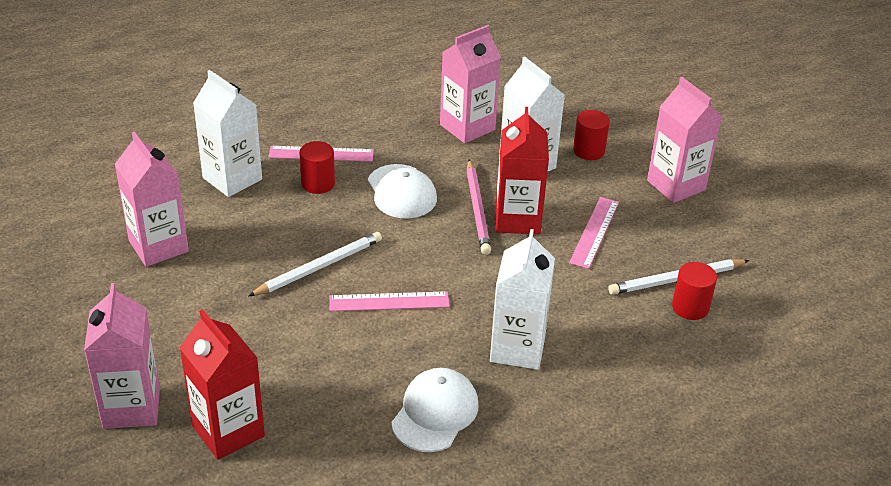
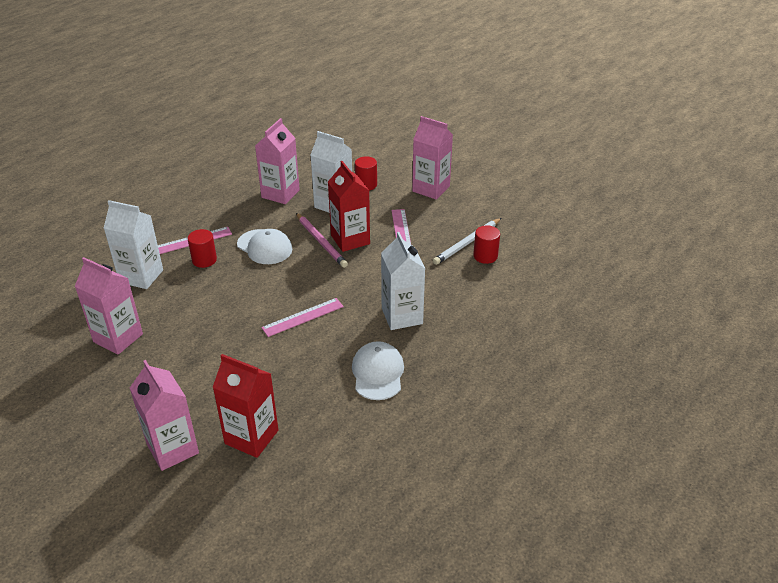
camera: 25 degrees left, 0 degrees up
white pencil [249,232,382,296] -> none

